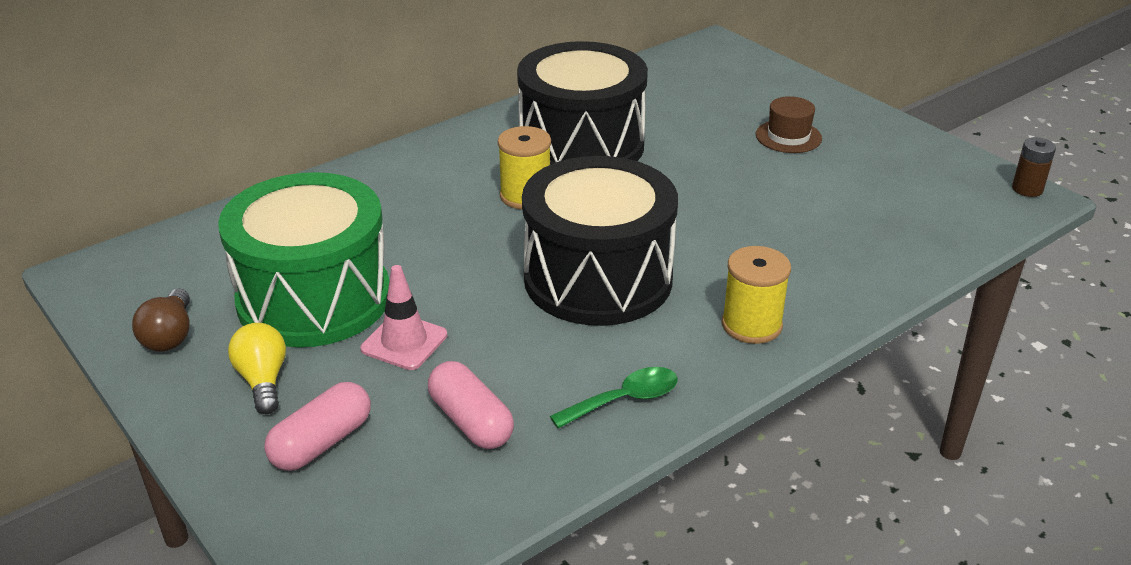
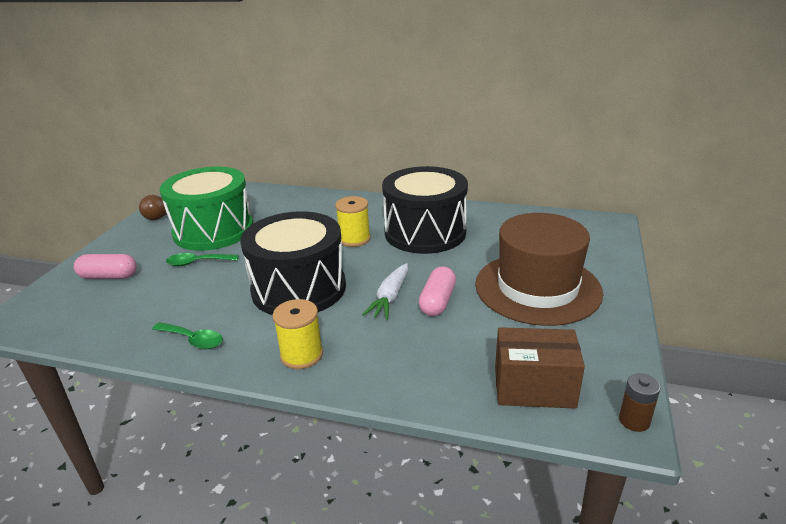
camera: 55 degrees right, 5 degrees down
yellow light bulb [228,323,286,414] -> none
pink traffic cone [360,265,447,370] -> green spoon [166,253,239,266]
pink capsule [428,361,514,449] -> pink capsule moved to [419,266,456,316]
brown hat [756,96,822,153] -> brown hat [475,213,603,326], size x2.41
none -> white carrot [362,263,408,320]
none -> brown box [495,327,585,409]

